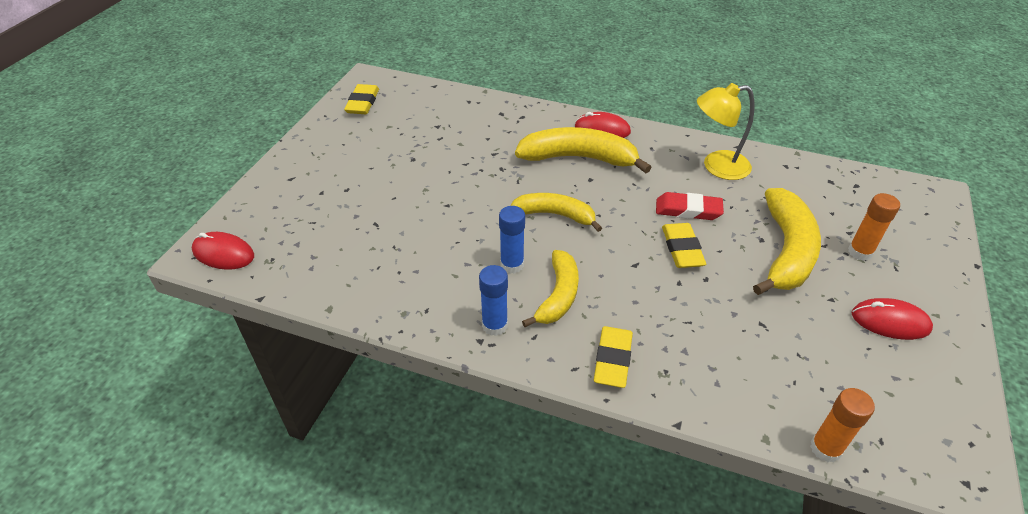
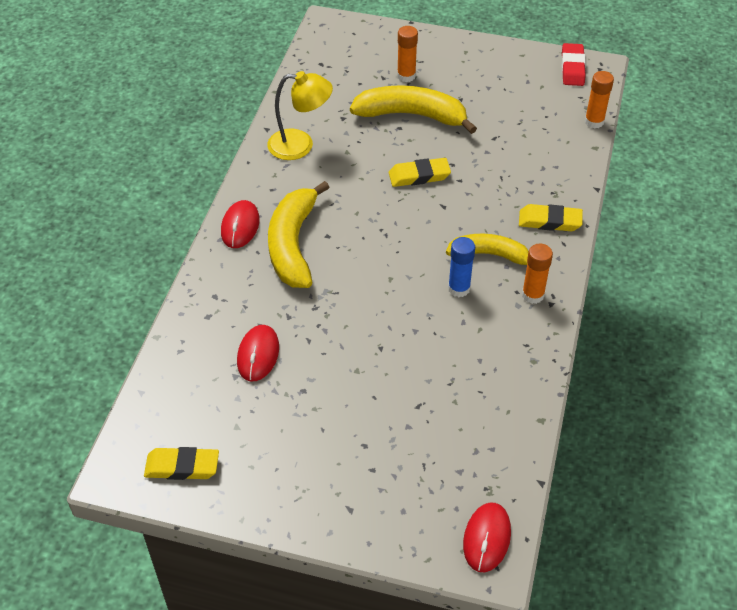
camera: 95 degrees left, 5 degrees up
blue glue stick [479,265,508,336] -> orange glue stick [522,244,553,304]
yellow banana [510,193,602,232] -> none
red eraser [656,192,724,220] -> red eraser moved to [562,43,586,86]
yellow lamp [697,83,754,180] -> yellow lamp turned 75 degrees counterclockwise [267,71,333,160]
red mouse [851,298,933,340] -> red mouse moved to [237,325,279,382]

